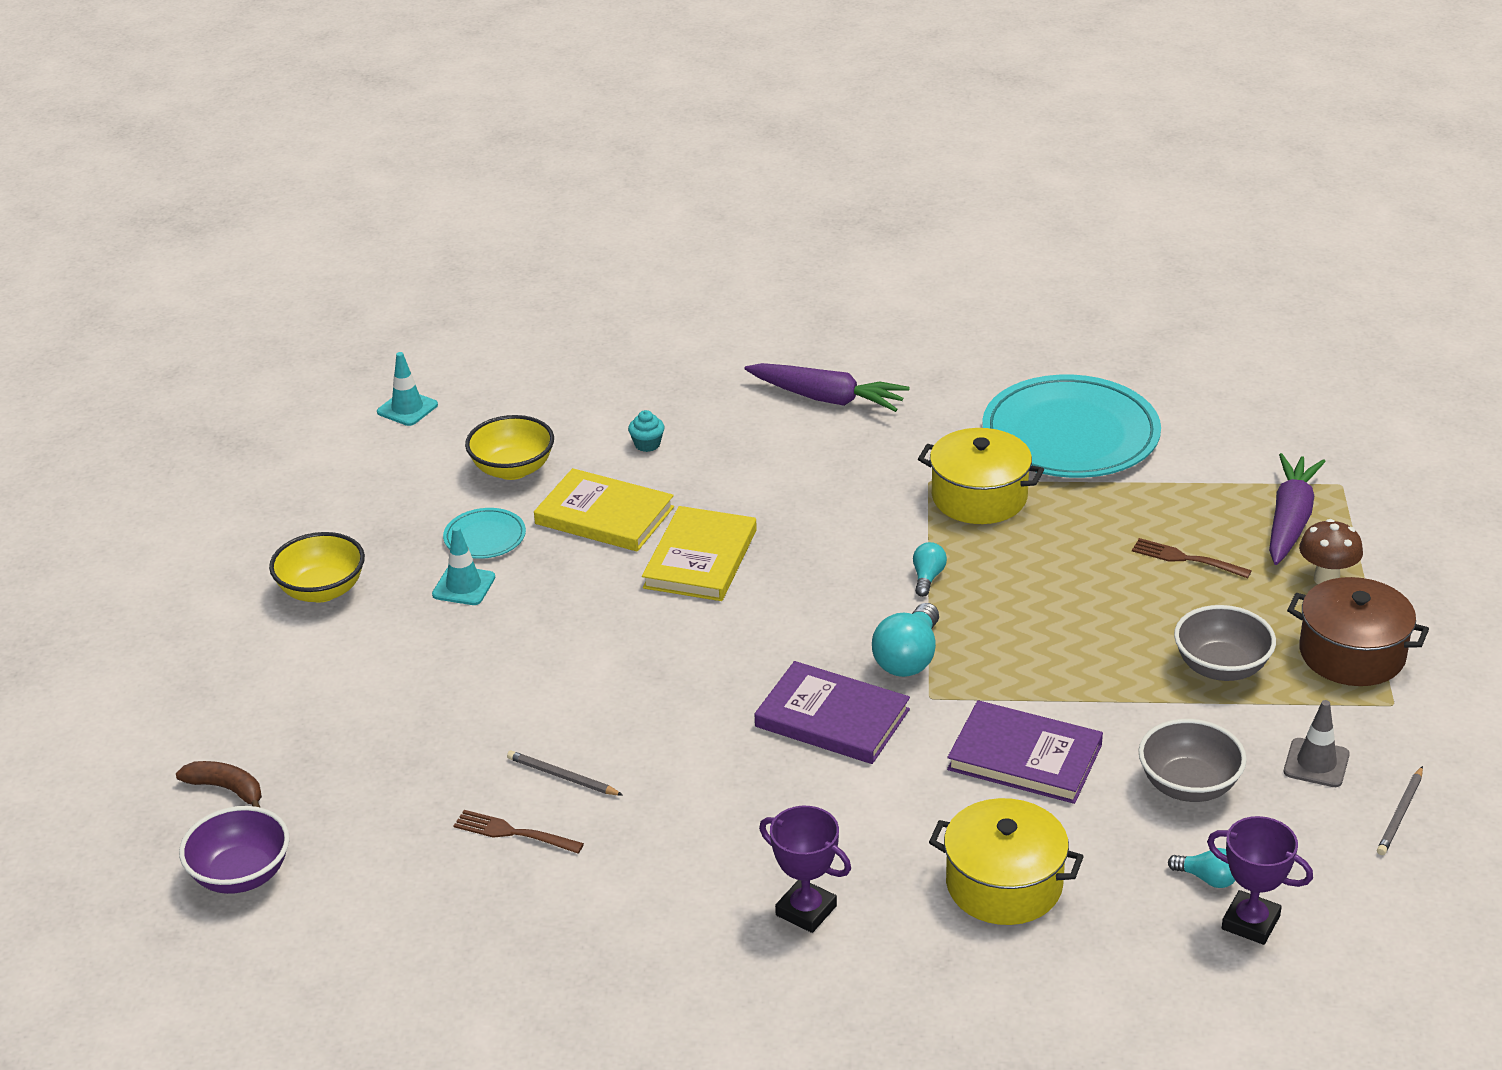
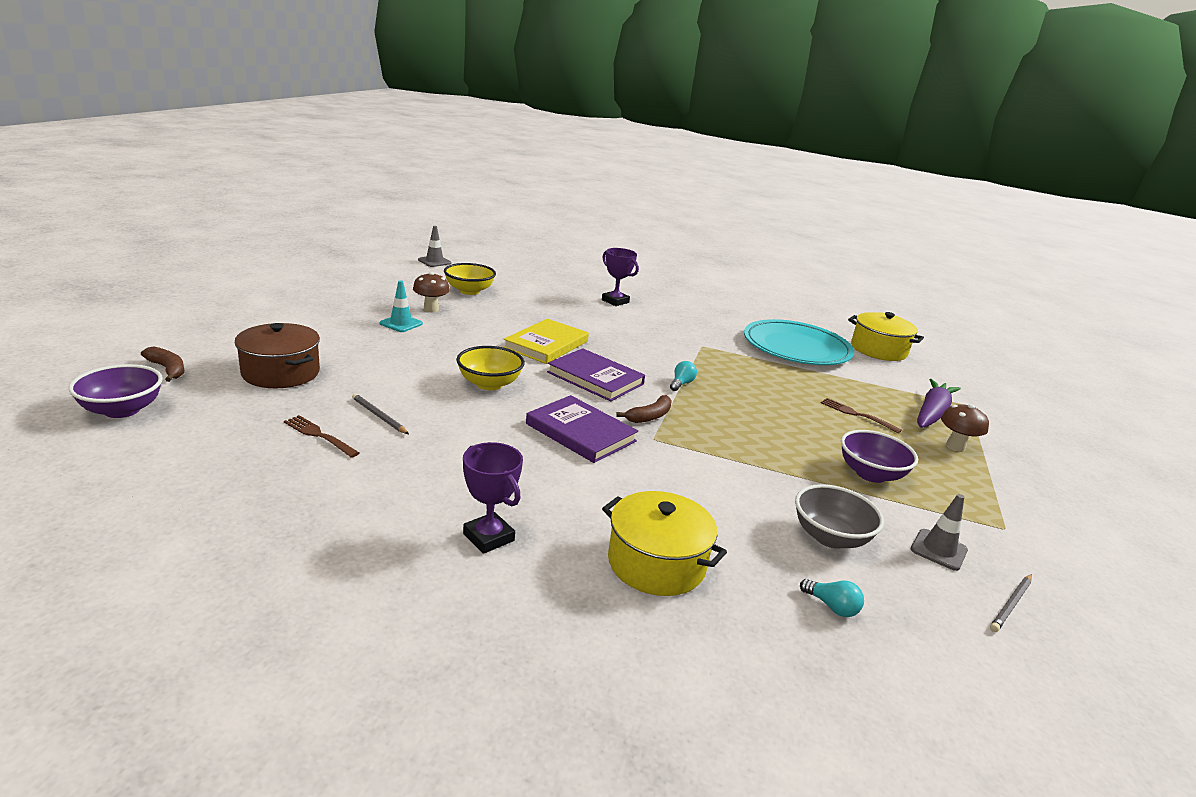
camera: 10 degrees right, 10 degrees down
yellow bowl [269,532,365,603] -> yellow bowl moved to [456,346,525,390]
turquoise traffic cone [377,352,438,426] -> grey traffic cone [418,226,451,267]
turquoise plate [443,508,526,559] -> brown mushroom [413,272,450,313]
yellow book [534,468,674,552] -> none
turquoise cupcake [628,410,664,452] -> none
purple carrot [744,363,909,412] -> none
turquoise light bulb [872,603,939,677] -> brown banana [616,395,672,423]
yellow pot [918,428,1044,524] -> yellow pot moved to [848,312,924,361]
purple book [947,700,1103,804] -> purple book moved to [547,348,645,401]
grey bowl [1174,605,1276,681] -> purple bowl [841,430,918,483]
purple trophy [1207,816,1313,945] -> purple trophy moved to [602,248,639,306]
brown pot [1287,577,1429,686] -> brown pot moved to [235,323,320,388]

